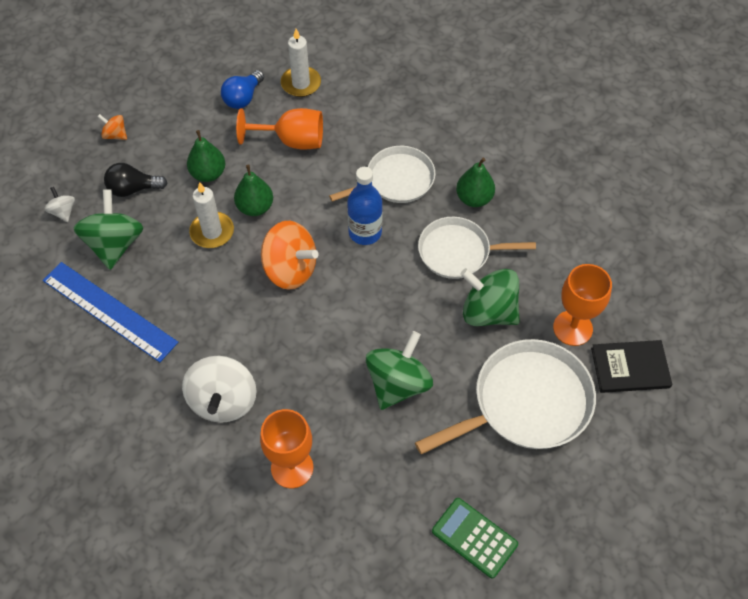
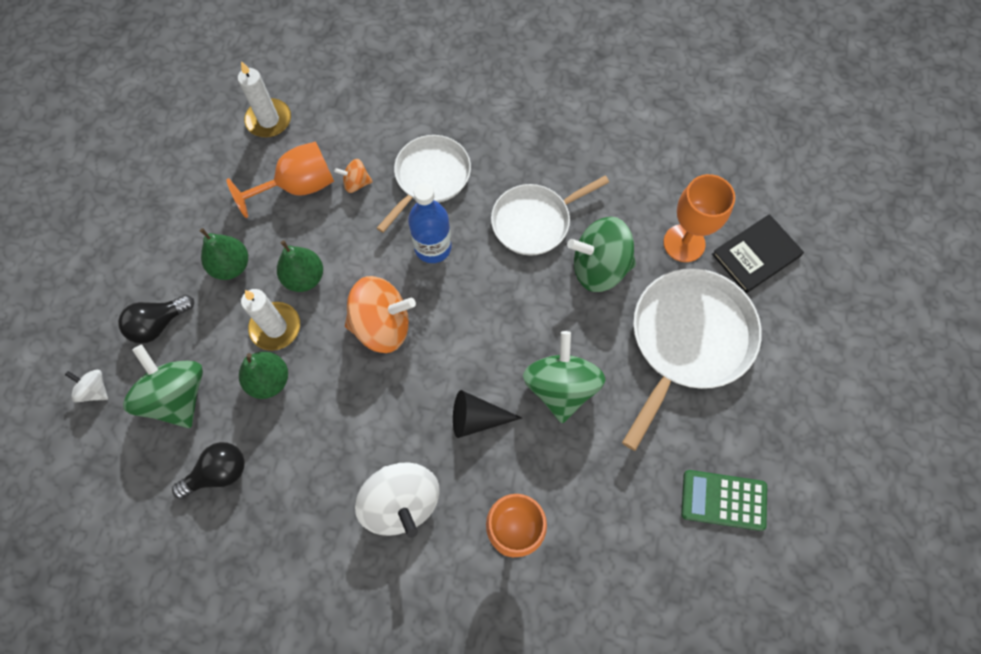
camera: 30 degrees left, 10 degrees up
blue ruler [43,262,178,362] -> black light bulb [172,442,244,499]
orange spinning top [97,114,127,140] -> orange spinning top moved to [334,159,373,193]
blue light bulb [221,70,264,109] -> none
green pear [456,158,495,207] -> green pear moved to [239,351,288,399]
none -> black cone [453,390,522,438]

